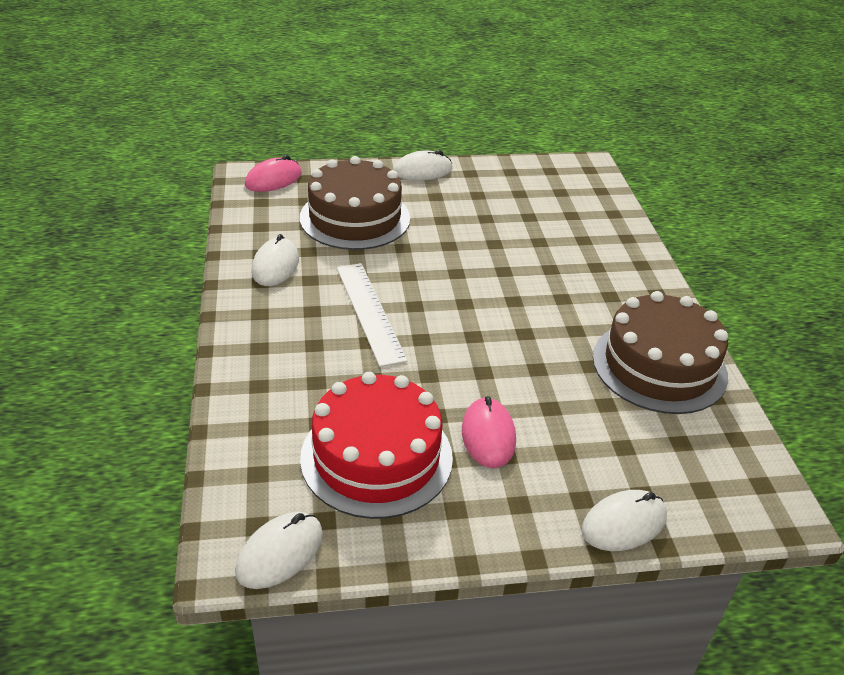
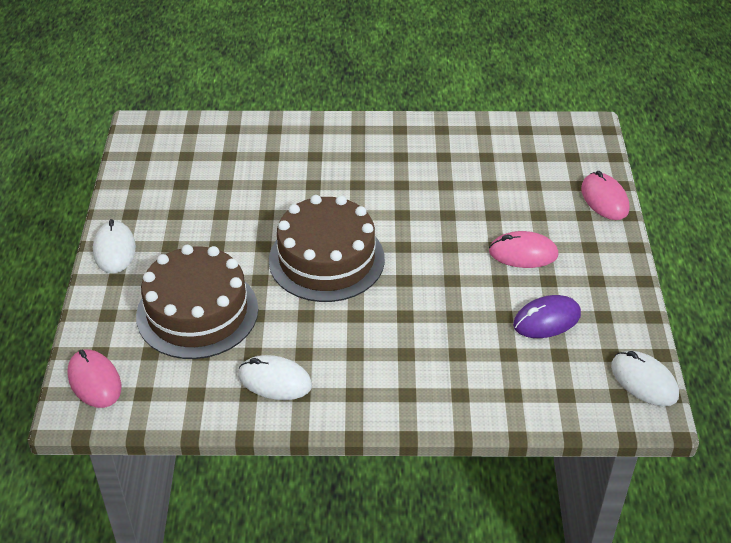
camera: 80 degrees left, 5 degrees up
red cake [300,372,453,519] -> purple mouse [513,295,581,338]
white ruler [337,263,408,367] -> none
white mouse [582,490,667,551] -> pink mouse [581,171,629,220]
brown cake [593,291,728,414] -> brown cake moved to [269,195,385,302]

